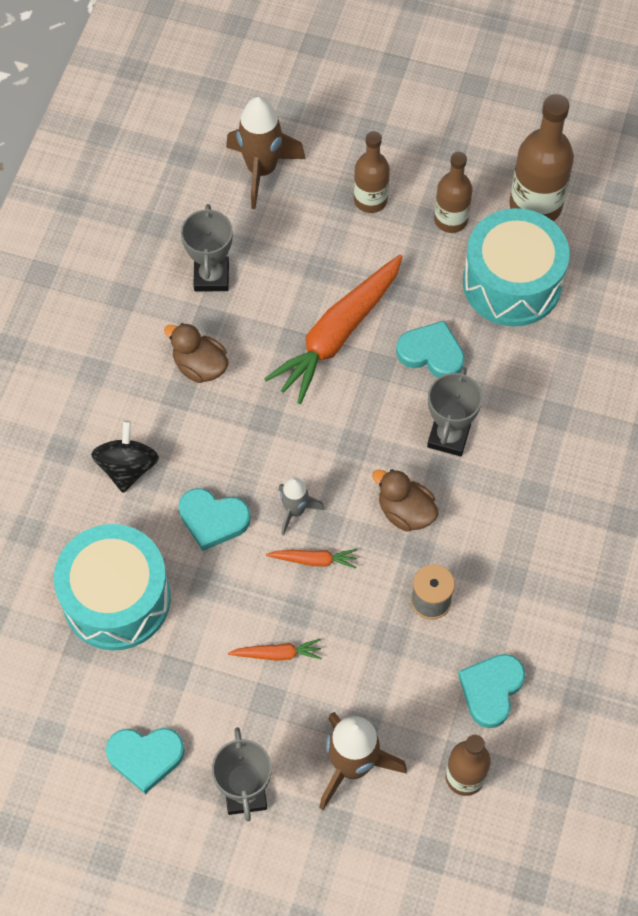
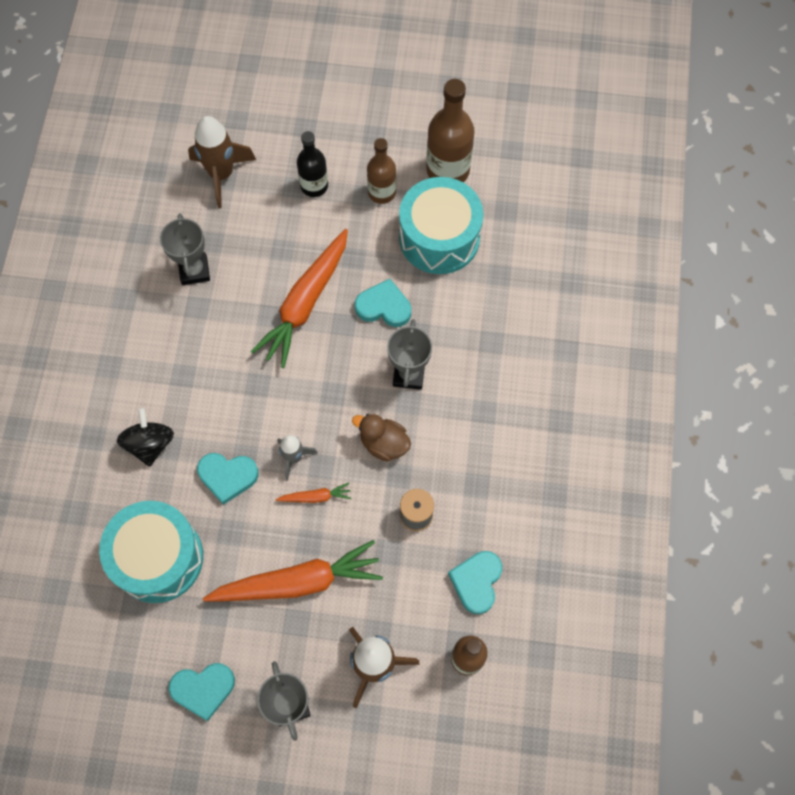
camera: 10 degrees left, 5 degrees up
brown duck [164,323,228,383] -> none
orange carrot [228,639,322,661] -> orange carrot [203,540,383,602], size x2.29
brown bottle [354,131,390,213] -> black bottle [297,131,328,197]

